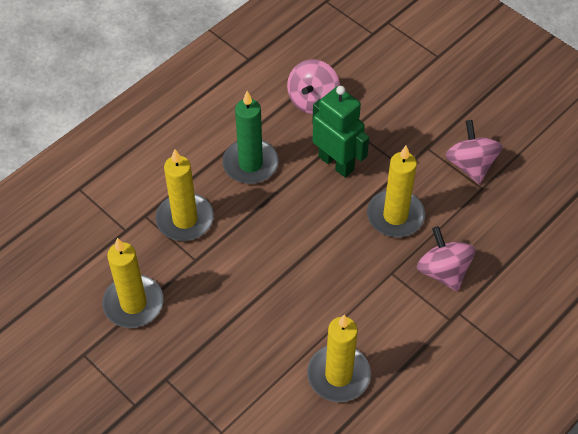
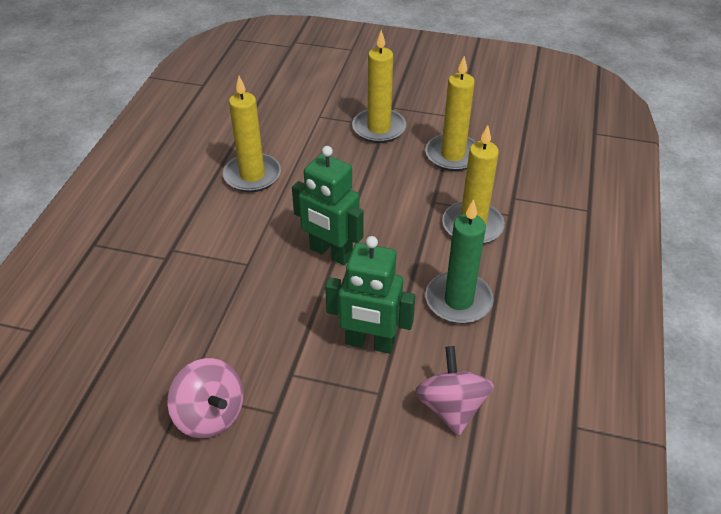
camera: 150 degrees right, 10 degrees down
yellow candle [367,146,425,237] -> yellow candle moved to [352,30,406,143]
pink spinning top [417,226,476,292] -> none
none -> green robot [292,146,363,265]

